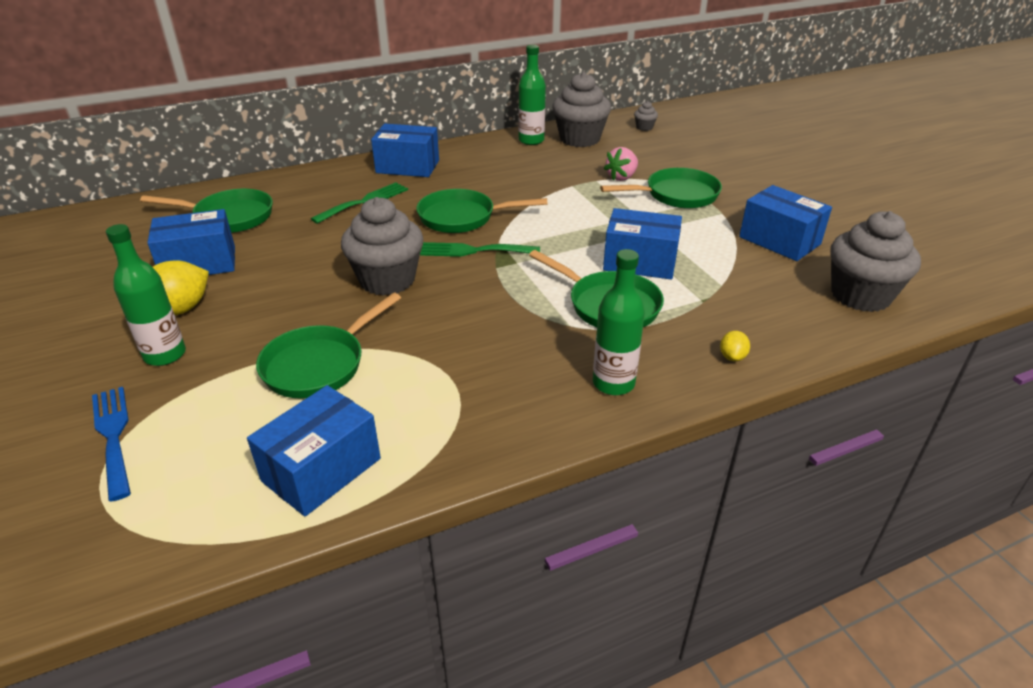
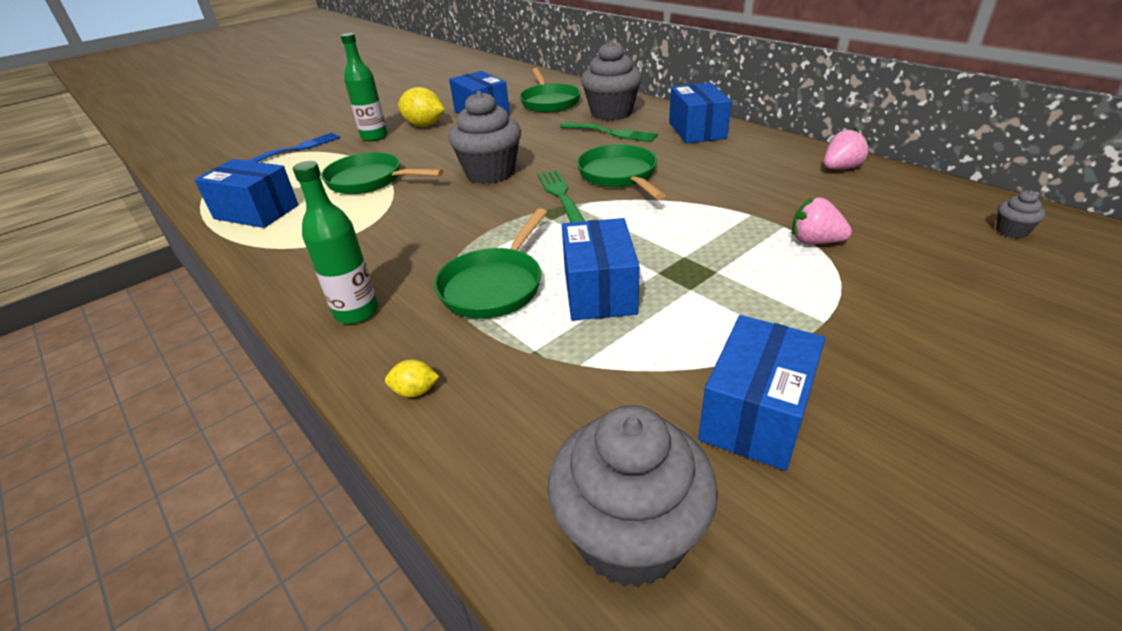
camera: 75 degrees right, 0 degrees up
green bottle [518,45,546,145] -> pink strawberry [824,128,870,169]
grey cupcake [552,72,611,147] -> grey cupcake moved to [581,40,642,121]
green pan [600,168,722,208] -> none

